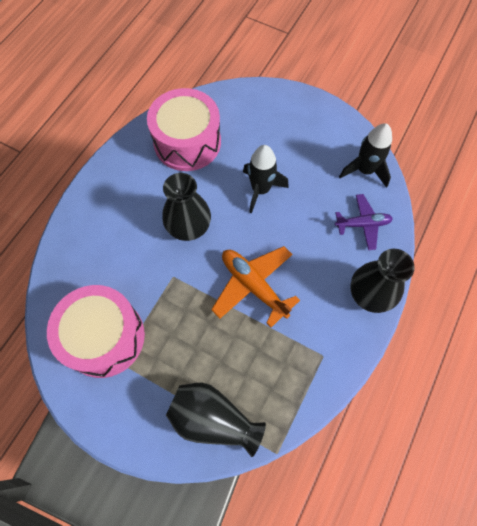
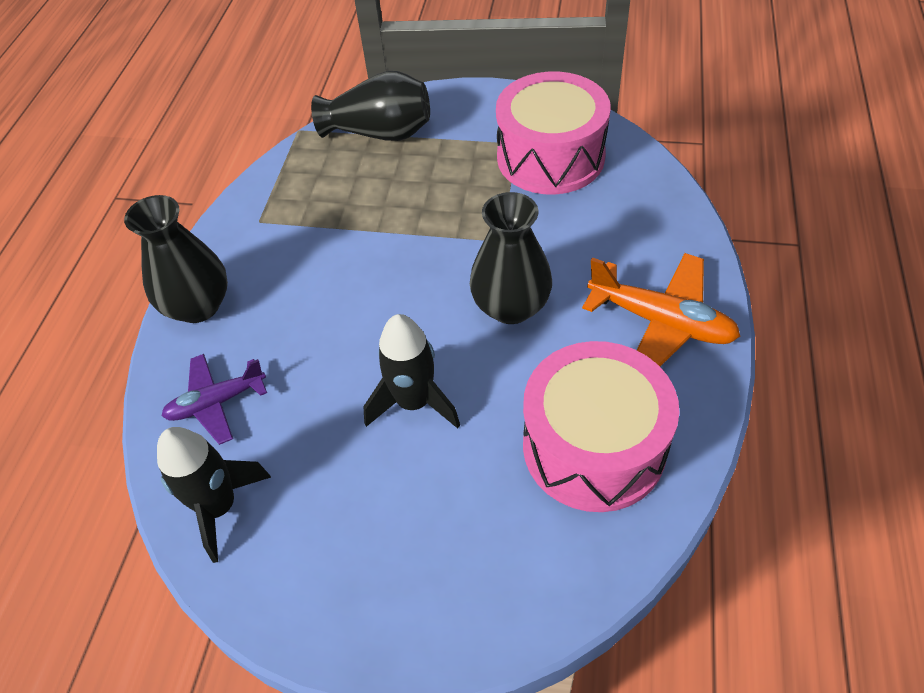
camera: 165 degrees right, 15 degrees down
orange plane [211,246,300,327] -> orange plane moved to [582,253,740,367]

